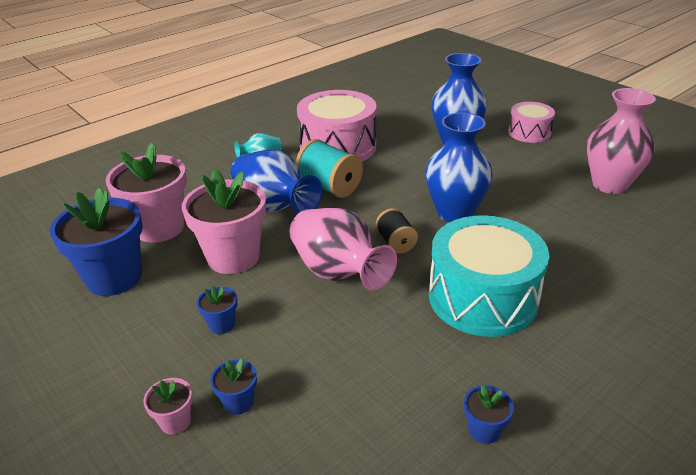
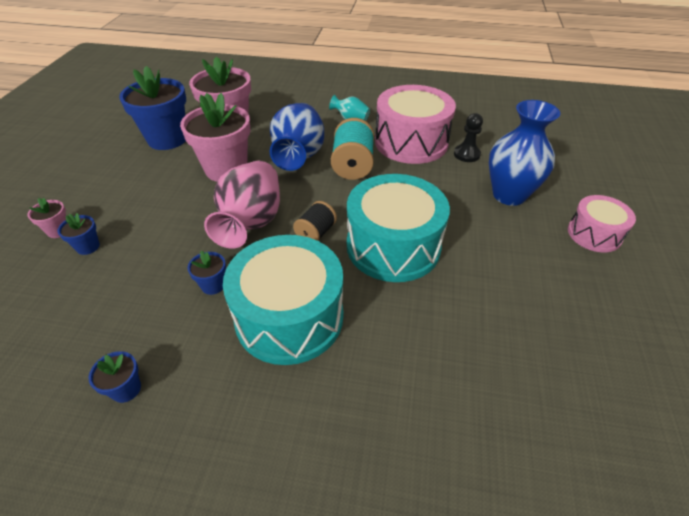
camera: 50 degrees right, 10 degrees up
blue flower pot [196,286,237,334] -> blue flower pot moved to [187,251,226,295]
blue vase [425,113,493,222] -> turquoise drum [347,174,450,282]
pink vase [587,88,656,194] -> none
none -> black pawn [454,113,483,162]

